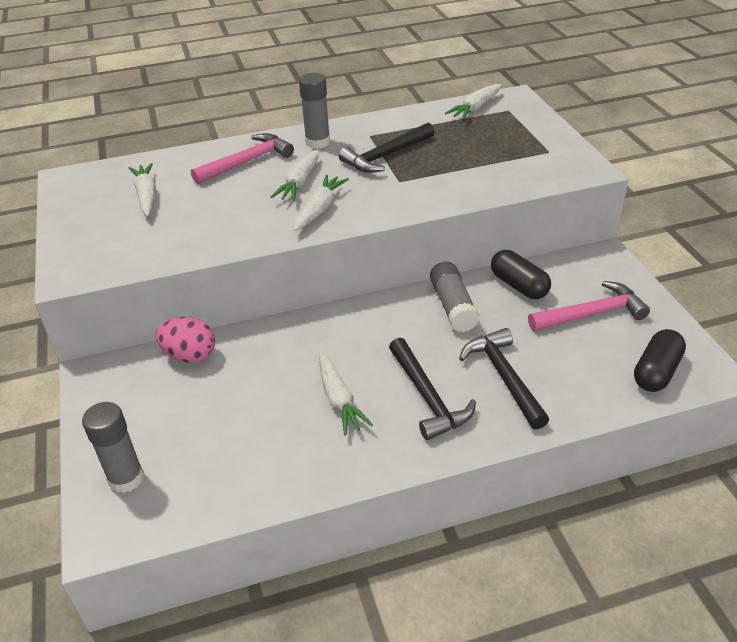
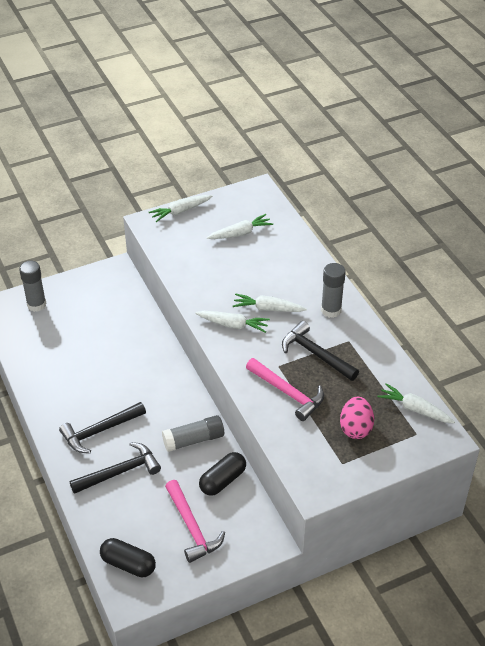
camera: 80 degrees right, 5 degrees up
pink egg [156,317,215,363] -> pink egg moved to [340,397,374,439]
pink hammer [191,133,294,184] -> pink hammer moved to [246,358,324,421]
white carrot [319,352,373,435] -> white carrot moved to [149,195,212,222]

